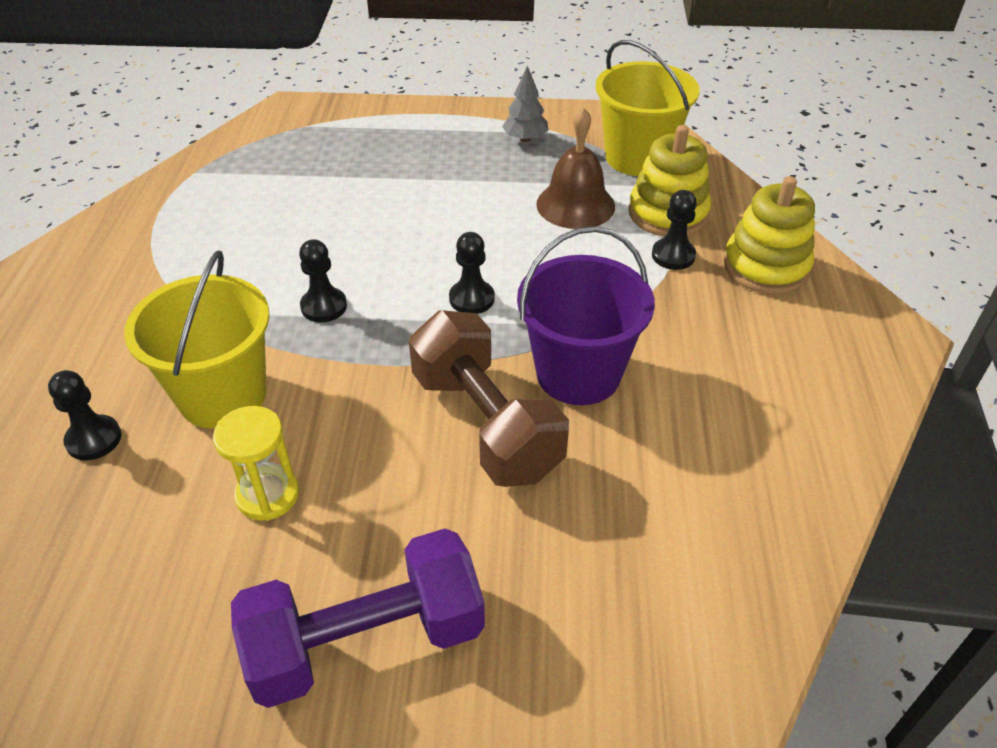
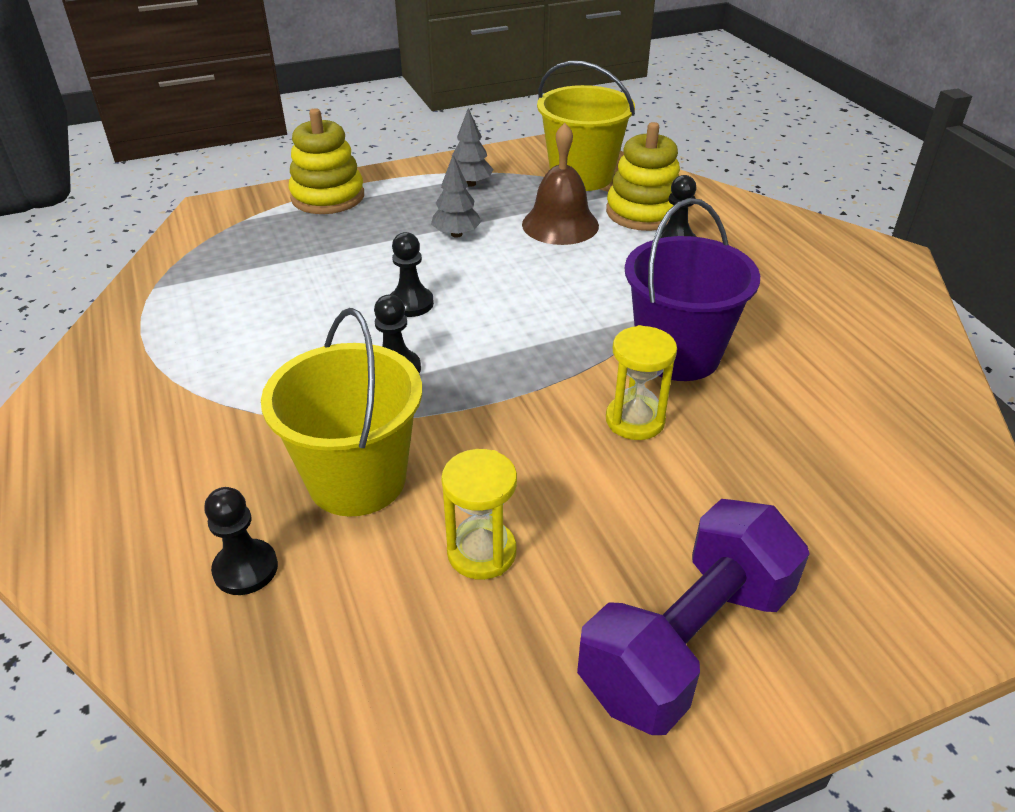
camera: 25 degrees left, 5 degrees down
brown dumbbell [409,310,569,487] -> yellow hourglass [606,325,677,440]
black pawn [449,232,495,314] -> black pawn moved to [391,232,434,317]
yellow stacking toy [723,176,815,294] -> yellow stacking toy moved to [289,108,364,214]
none -> grey tree [431,155,482,238]

